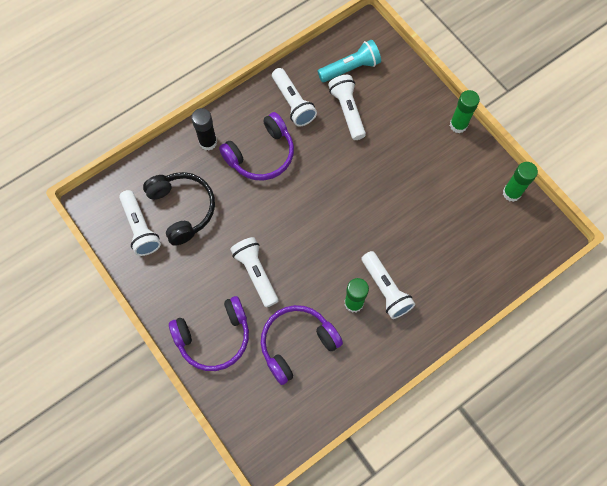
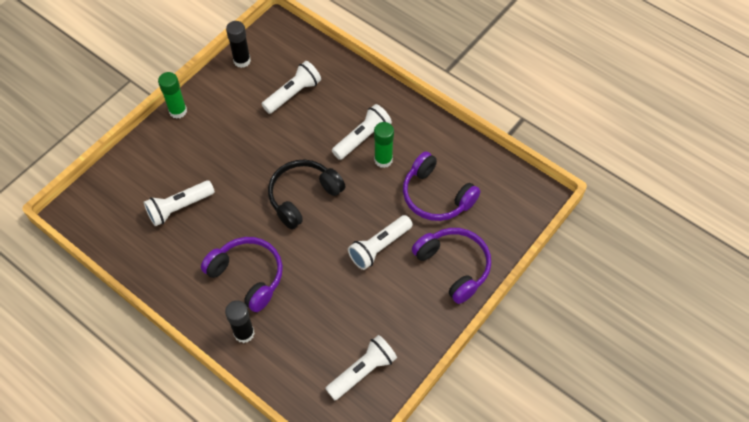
camera: 105 degrees left, 10 degrees down
black headphones [143,172,215,246] -> black headphones moved to [268,159,346,229]
white flashlight [272,68,317,126] -> white flashlight moved to [262,61,321,114]
turquoise flashlight [317,40,381,82] -> none
green glue stick [503,162,538,202] -> black glue stick [226,21,251,68]

